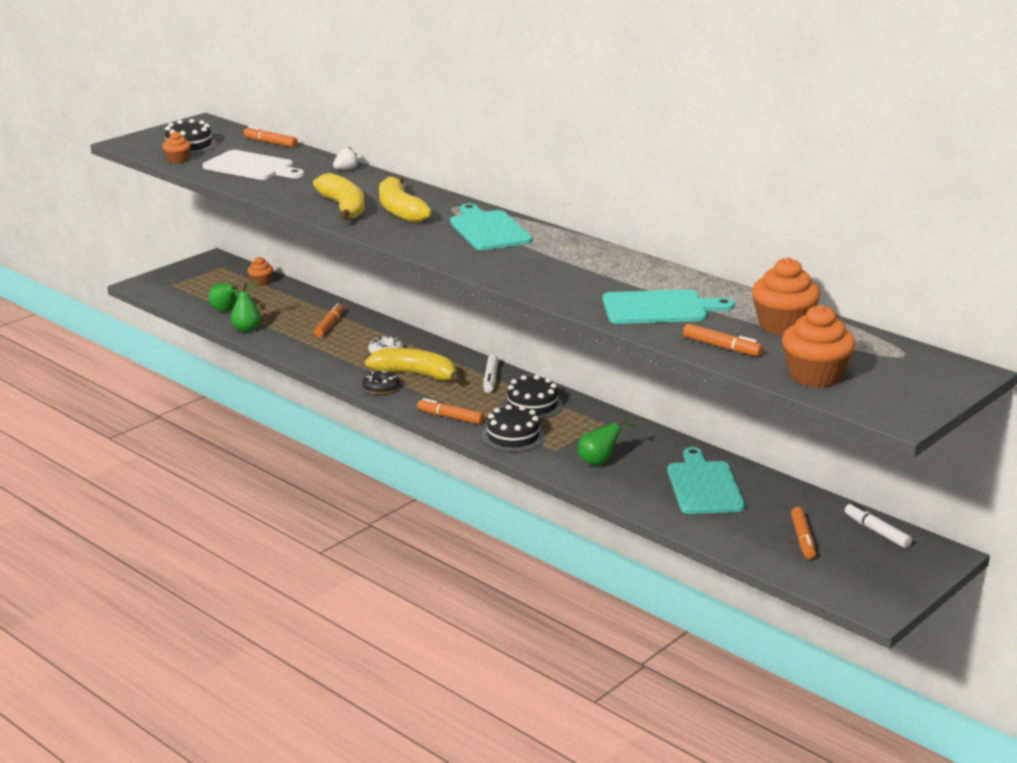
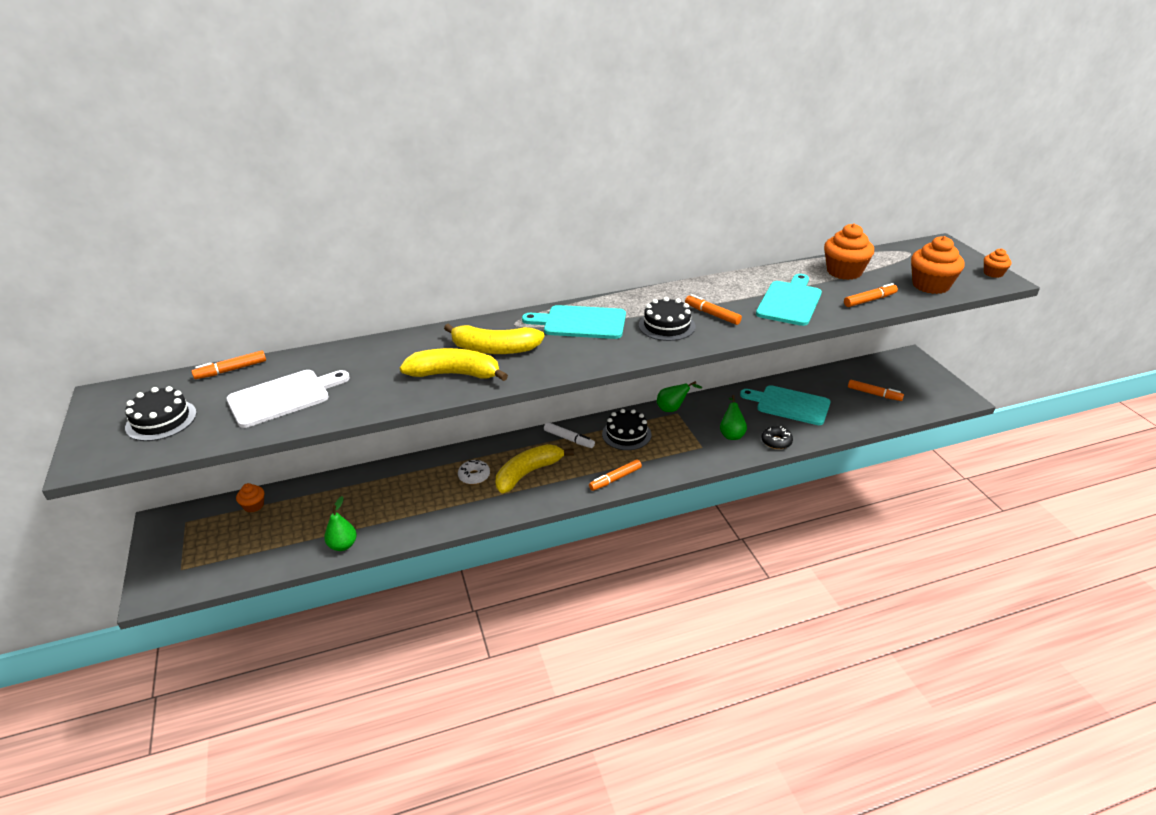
camera: 60 degrees left, 10 degrees up
orange cupcake [163,131,191,163] -> orange cupcake moved to [984,248,1012,278]
green pear [208,283,241,311] -> green pear moved to [657,381,702,412]
orange marker [314,303,344,338] -> orange marker moved to [685,294,742,325]
white strawberry [333,147,359,170] -> none
black donut [362,371,399,394] -> black donut moved to [761,426,793,449]
black cake [481,405,545,452] -> black cake moved to [639,297,696,341]
white marker [845,503,912,548] -> none

